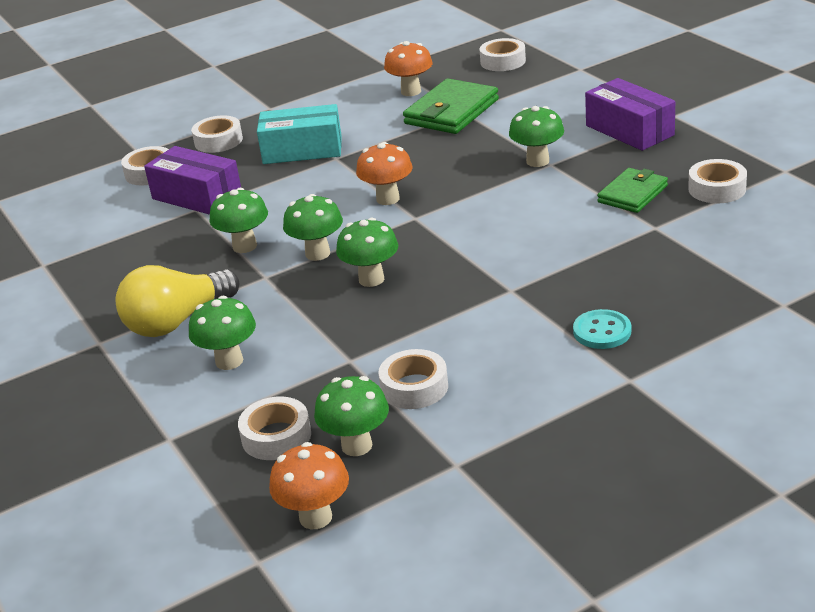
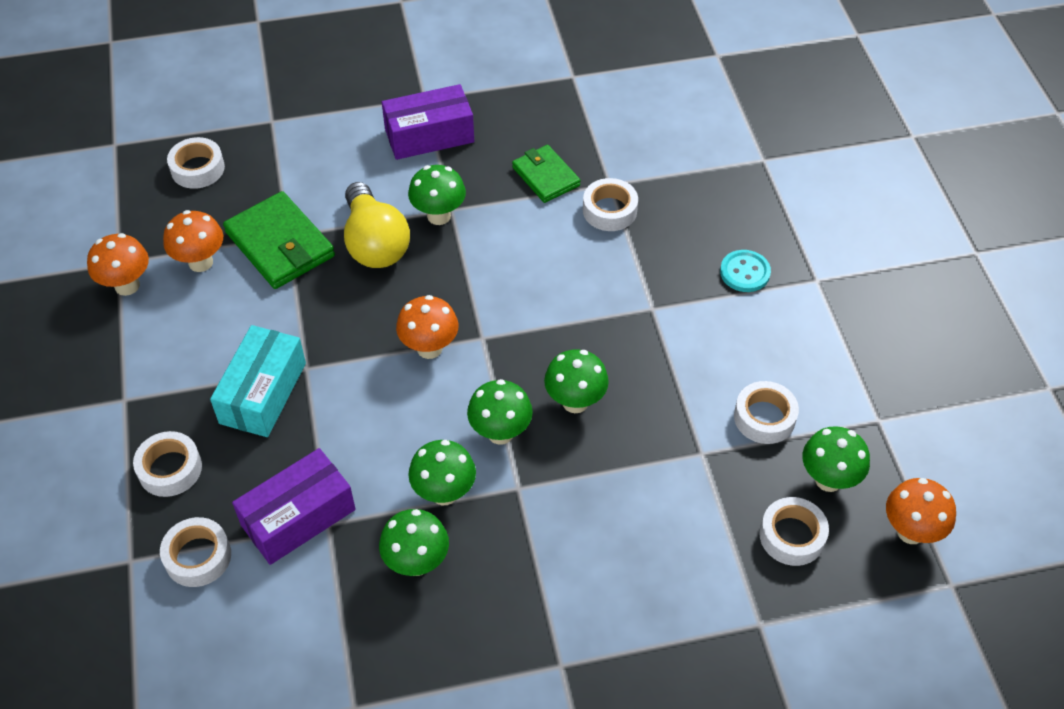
camera: 75 degrees left, 20 degrees up
yellow light bulb [115,265,239,337] -> yellow light bulb moved to [344,182,410,268]
green mushroom [189,296,256,370] -> green mushroom moved to [379,509,449,576]
white tape [688,159,747,203] -> white tape moved to [583,178,638,231]
none -> orange mushroom [87,233,149,296]

